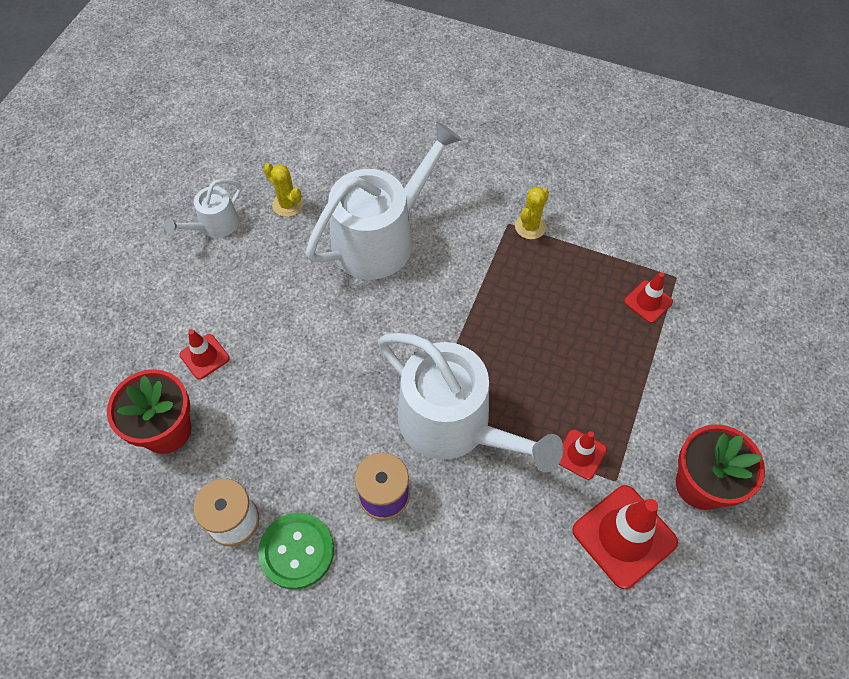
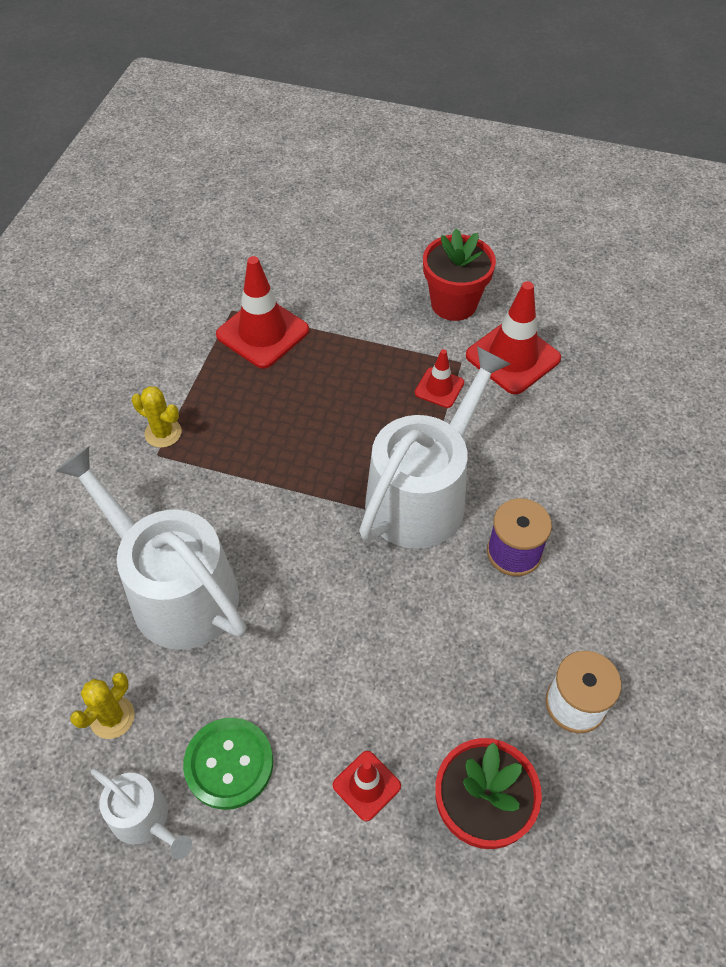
camera: 95 degrees left, 5 degrees down
green button [258,513,334,590] -> green button moved to [183,718,273,810]
red traffic cone [624,272,673,323] -> red traffic cone [216,256,309,369], size x1.85

